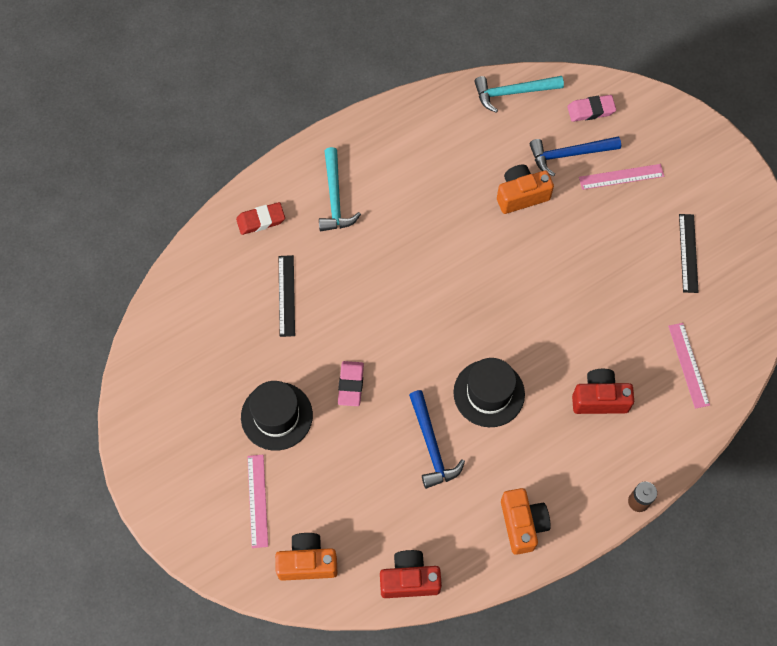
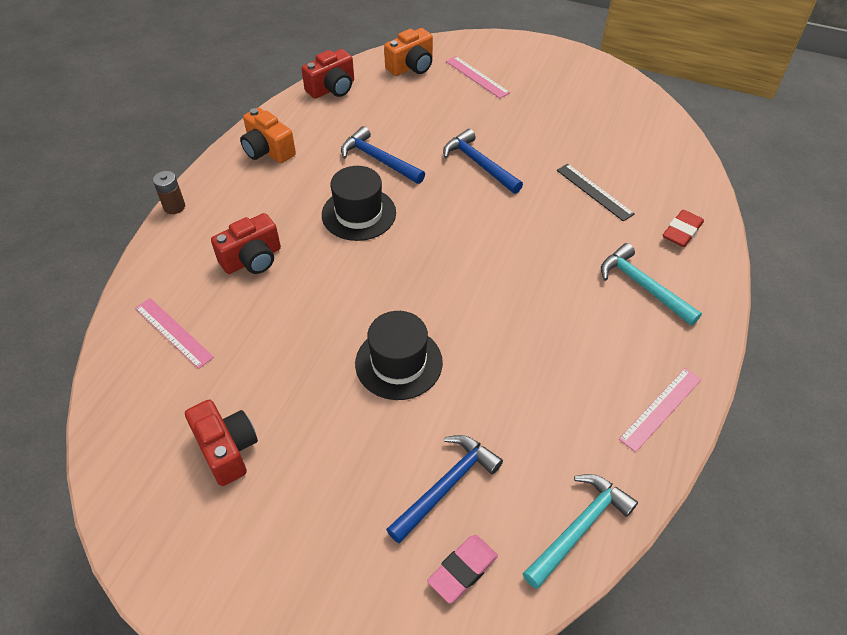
camera: 145 degrees right, 15 degrees down
black hat [241,381,313,451] -> black hat moved to [355,311,443,400]
pink eraser [338,361,364,406] -> blue hammer [443,129,523,194]
orange camera [497,164,554,214] -> none
pink ruler [579,164,664,190] -> pink ruler moved to [619,368,702,452]
black ruler [679,214,699,293] -> red camera [185,400,258,486]

